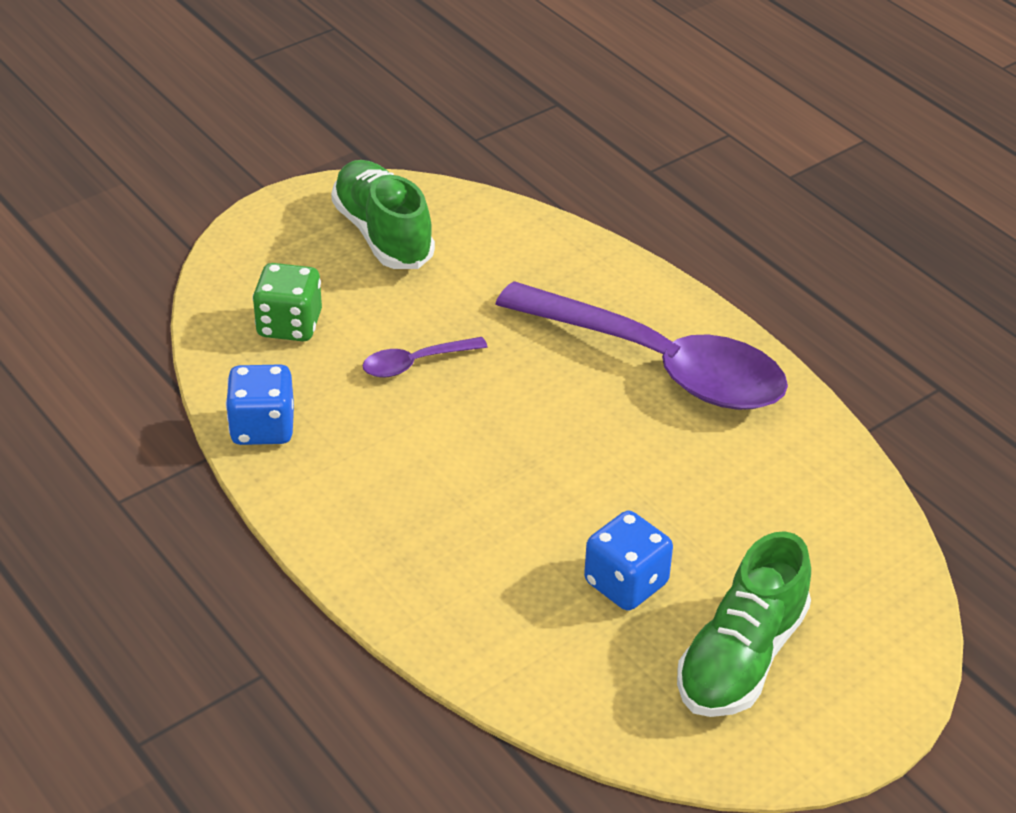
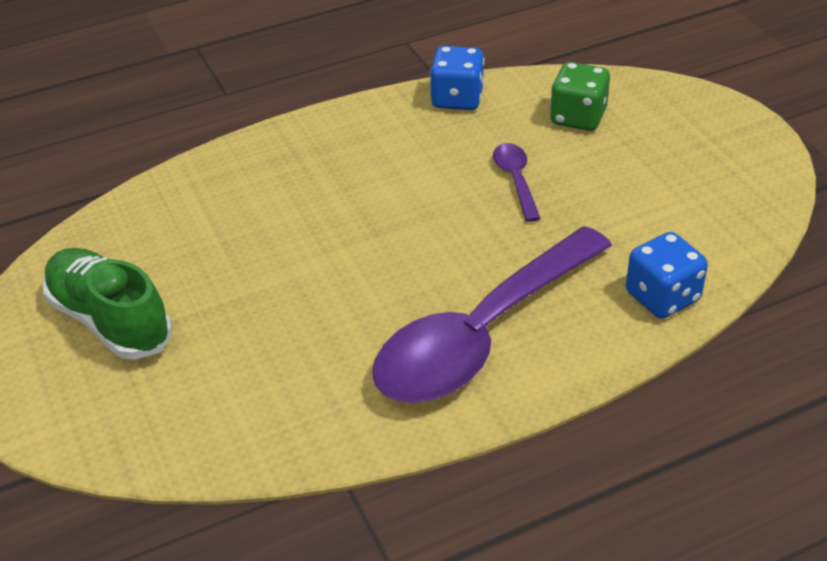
camera: 105 degrees right, 0 degrees up
green shoe [331,160,435,269] -> none
blue dice [584,511,673,611] -> blue dice moved to [626,232,708,319]

